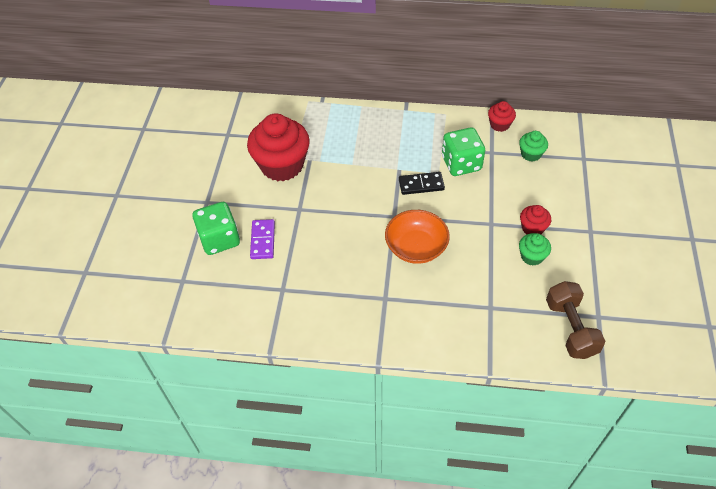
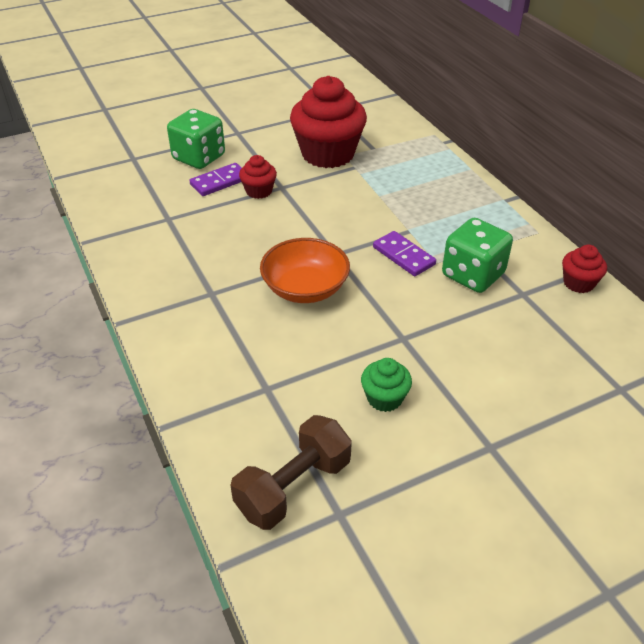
camera: 55 degrees right, 10 degrees down
black domino [399,172,445,195] -> purple domino [373,231,436,276]
green cupcake [519,131,548,162] -> none
red cupcake [520,205,551,235] -> red cupcake moved to [239,155,277,199]

